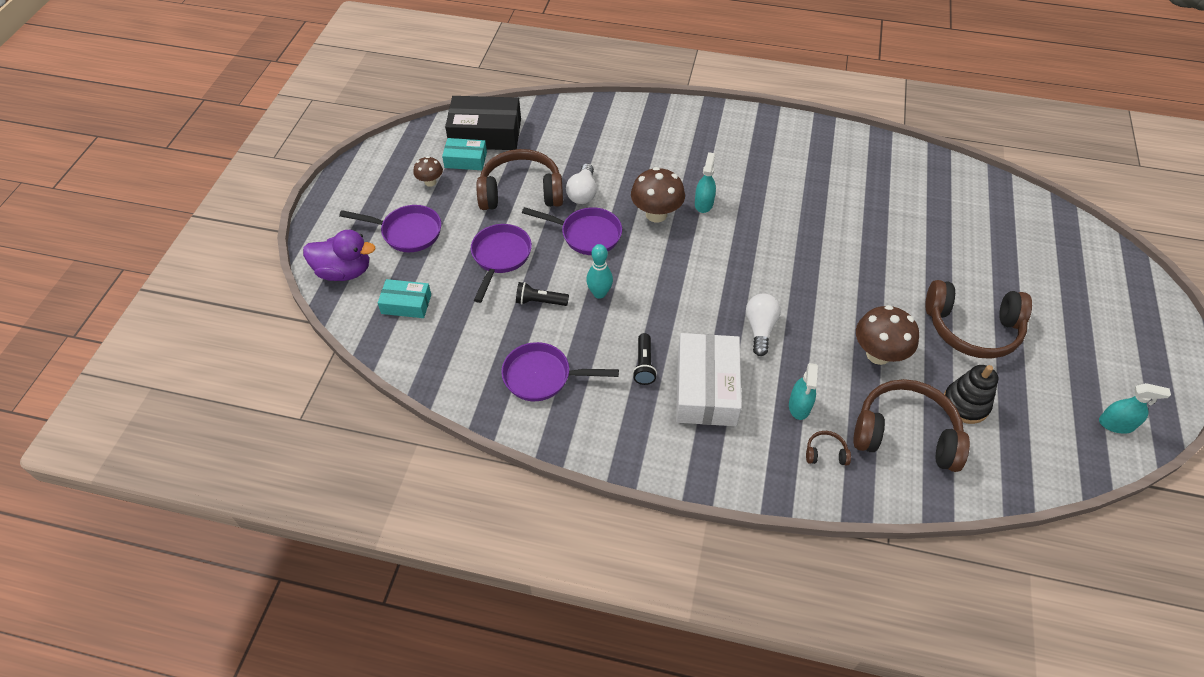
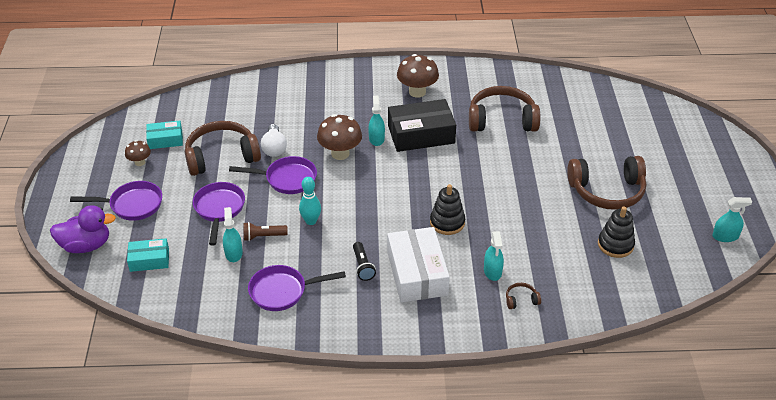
camera: 15 degrees left, 10 degrees down
black box [445,96,521,150] -> black box moved to [388,99,456,152]
black flashlight [516,282,569,306] -> brown flashlight [243,222,288,241]
white light bulb [746,294,781,356] -> black stacking toy [430,184,465,235]
brown headphones [853,379,970,472] -> brown headphones moved to [469,86,540,132]
brown mushroom [856,305,919,365] -> brown mushroom moved to [397,54,439,98]
none -> turquoise spray bottle [223,207,243,262]

